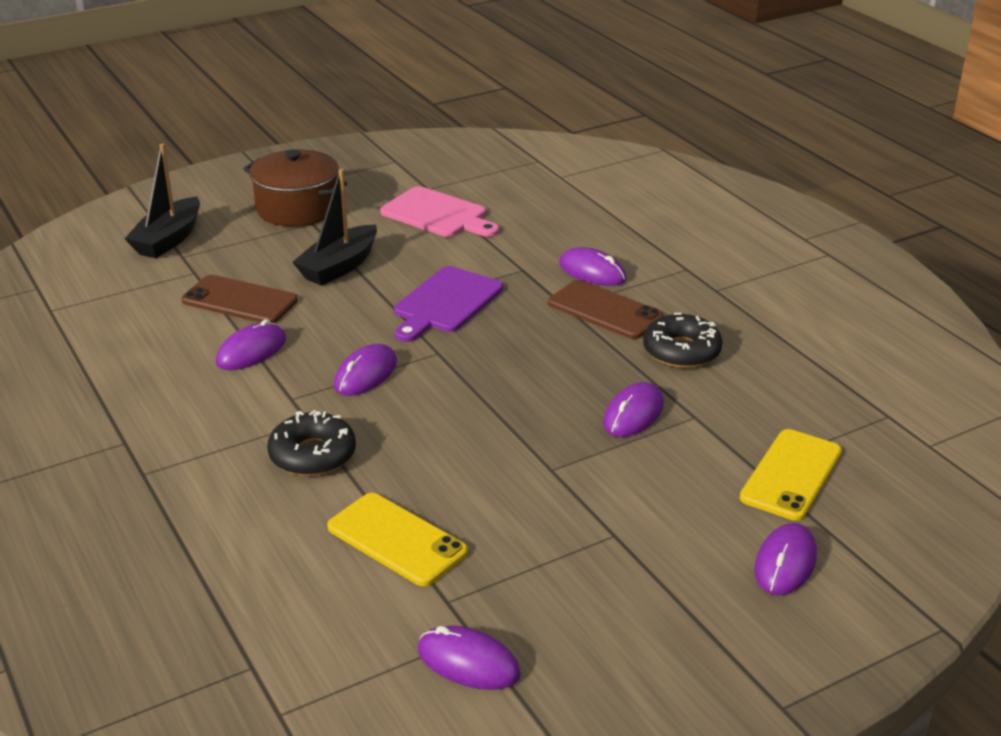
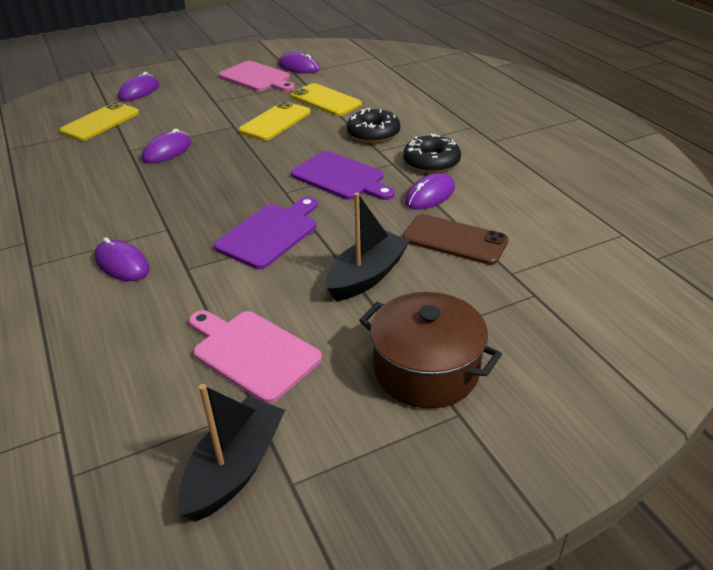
camera: 175 degrees left, 5 degrees up
black boat [124,144,200,258] -> black boat moved to [178,384,285,521]
purple mouse [334,344,397,396] -> purple cutting board [291,151,395,200]
brown phone [548,280,663,339] -> none
black donut [643,313,723,368] -> black donut moved to [403,134,461,173]
none -> pink cutting board [219,61,295,92]
none -> yellow phone [239,101,311,141]

